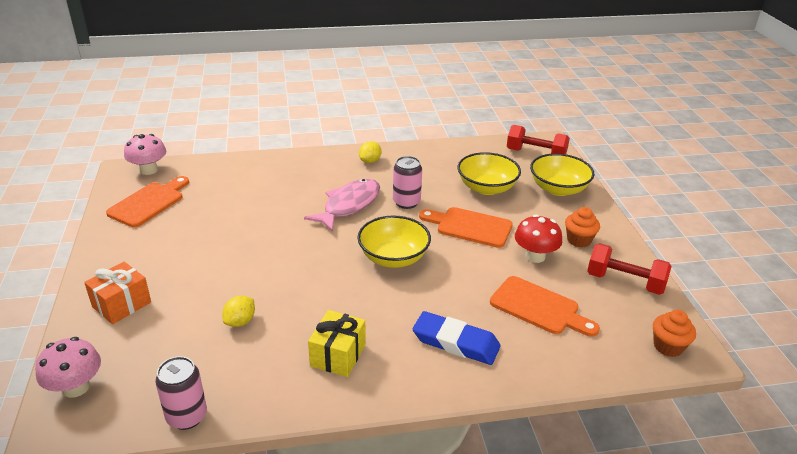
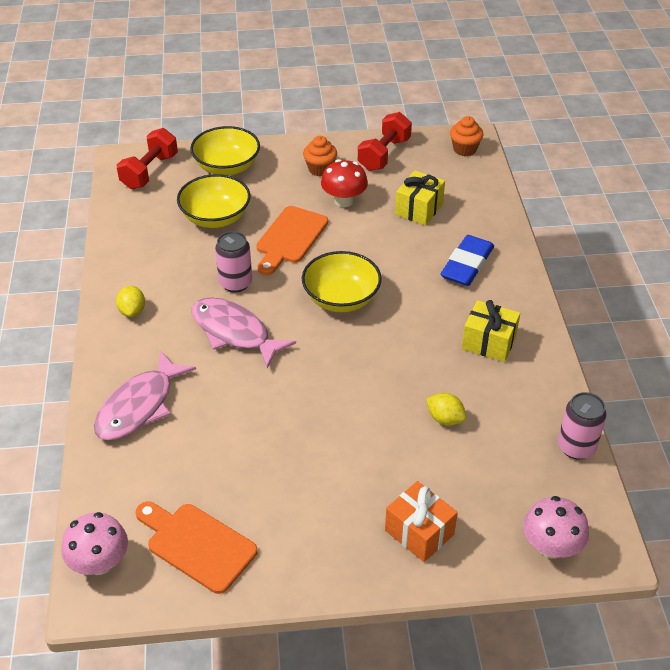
camera: 85 degrees left, 10 degrees up
yellow lemon [359,141,382,163] -> yellow lemon turned 45 degrees clockwise [116,286,145,317]
orange cutting board [490,276,600,337] -> yellow gift [395,170,445,226]
none -> pink fish [94,350,196,440]

